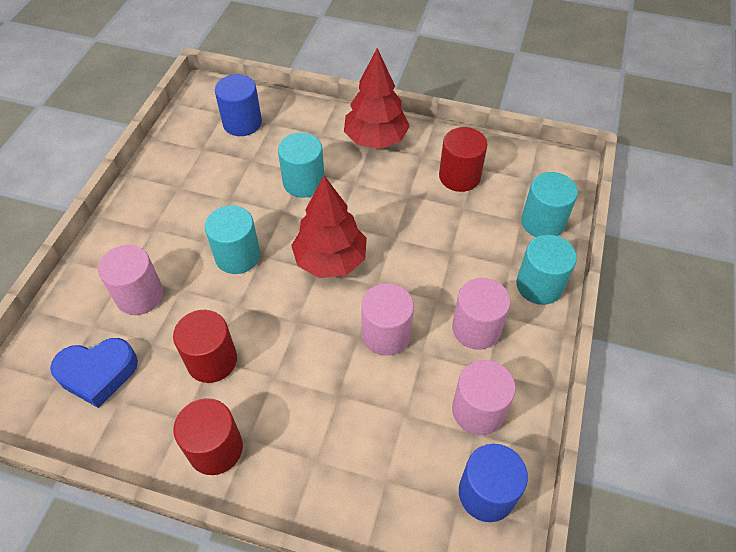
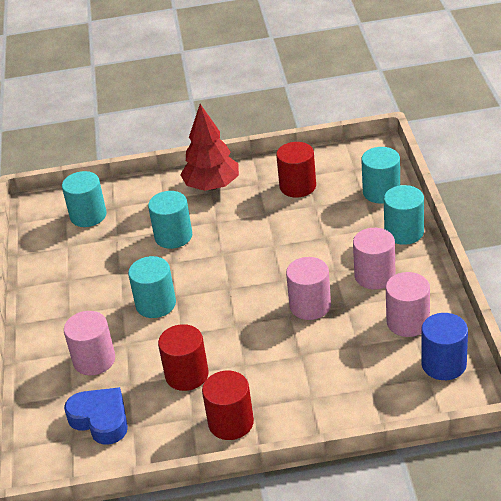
camera: 20 degrees left, 15 degrees down
blue heart [50,338,138,408] -> blue heart turned 105 degrees counterclockwise [64,387,128,445]
blue cylinder [215,74,262,136] -> turquoise cylinder [62,171,107,227]
red tree [291,176,367,278] -> none

